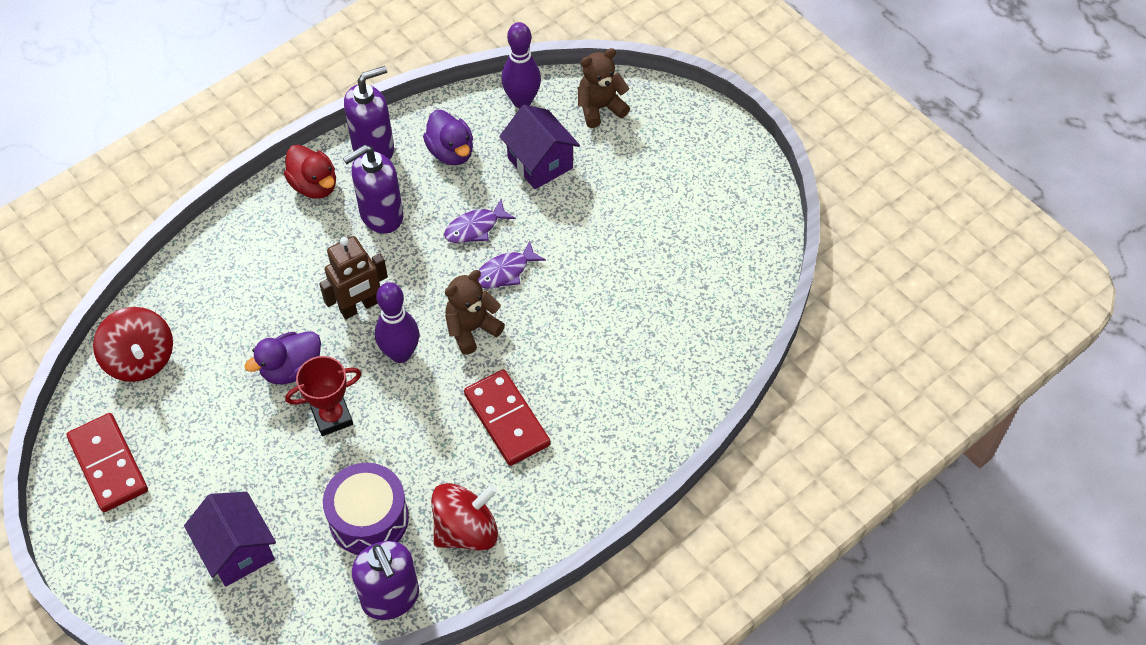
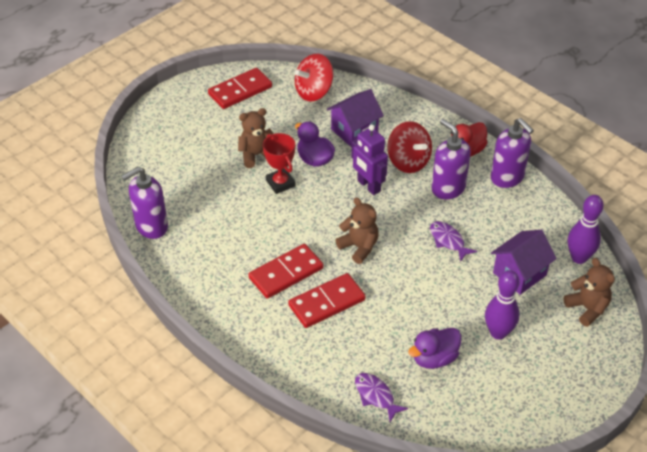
camera: 85 degrees right, 10 degrees down
purple house [184,492,276,587] -> purple house moved to [327,89,384,147]
brown robot [319,236,388,319] -> purple robot [351,124,388,195]
purple drum [323,463,409,555] -> none
purple bowling pin [375,282,419,363] -> purple bowling pin moved to [485,270,519,340]
purple duck [423,110,473,165] -> purple duck moved to [408,328,461,369]
red spinning top [431,483,498,551] -> red spinning top moved to [387,121,432,173]
purple fish [478,240,546,289] -> purple fish moved to [355,373,408,422]
none -> brown teddy bear [238,108,273,168]
none -> red domino [288,273,366,328]

